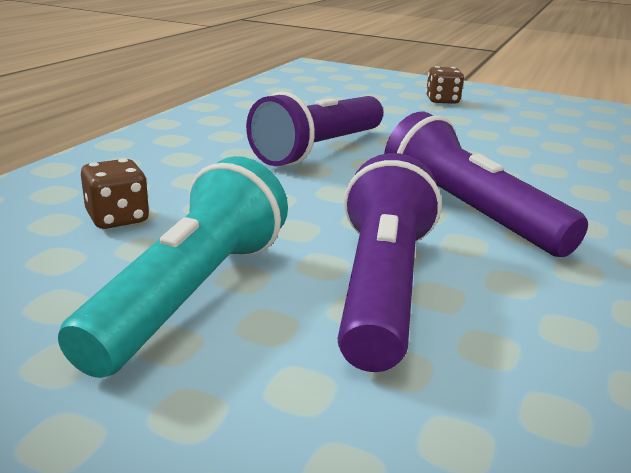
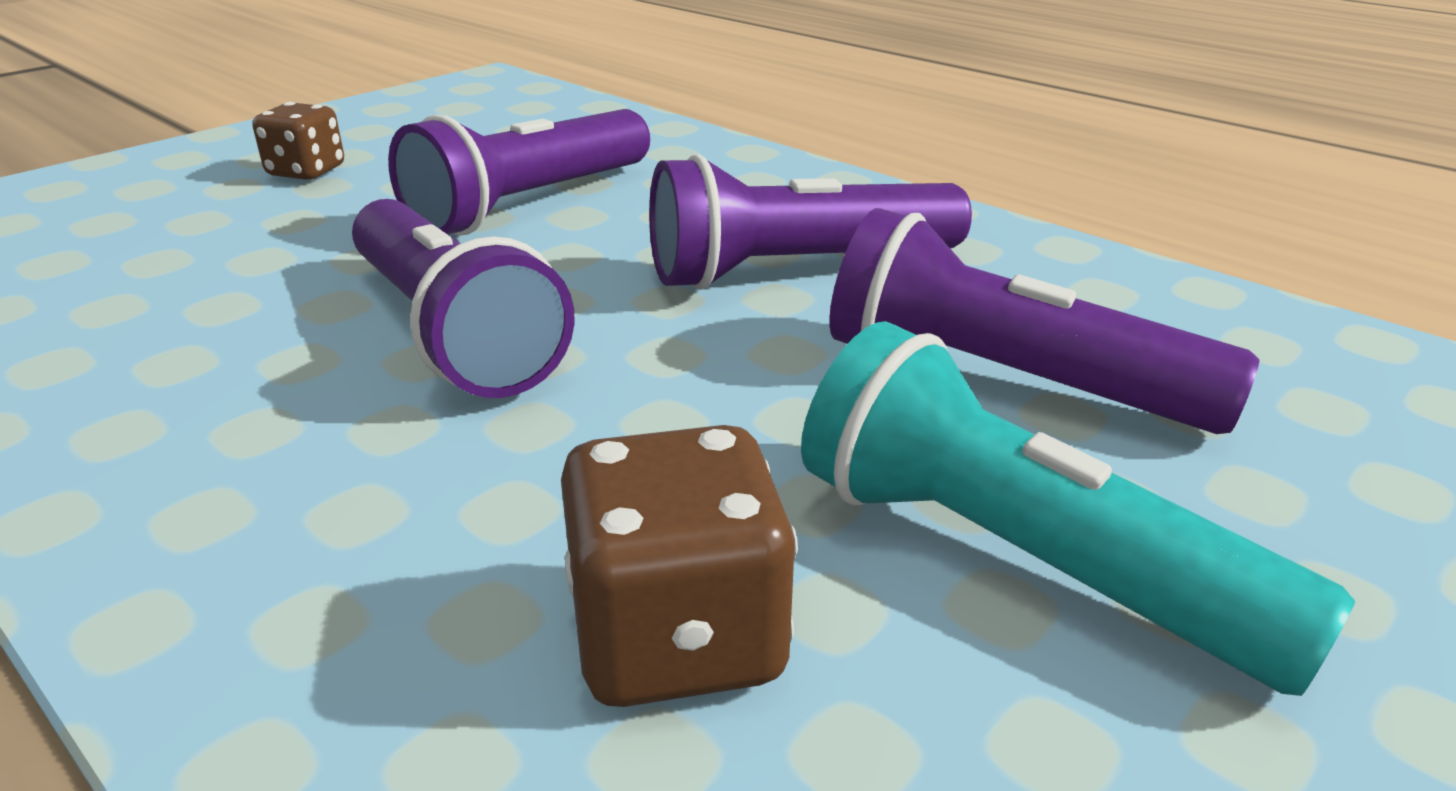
camera: 70 degrees left, 5 degrees up
brown dice [81,159,149,229] -> brown dice [561,425,798,707], size x1.53
none -> purple flashlight [388,109,650,235]

